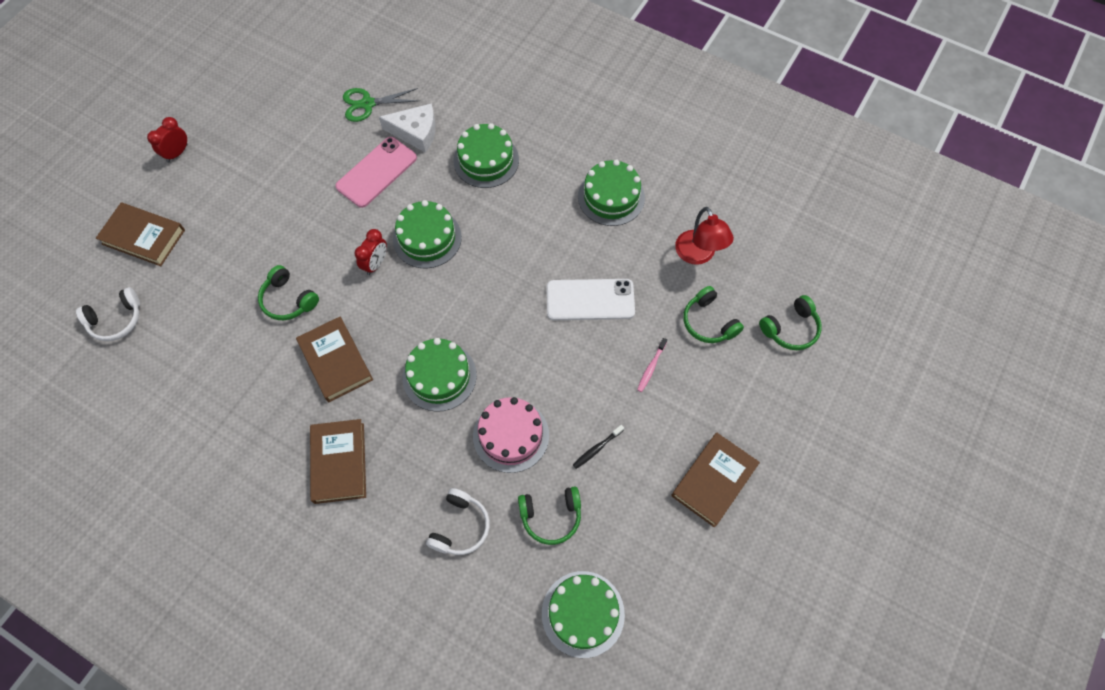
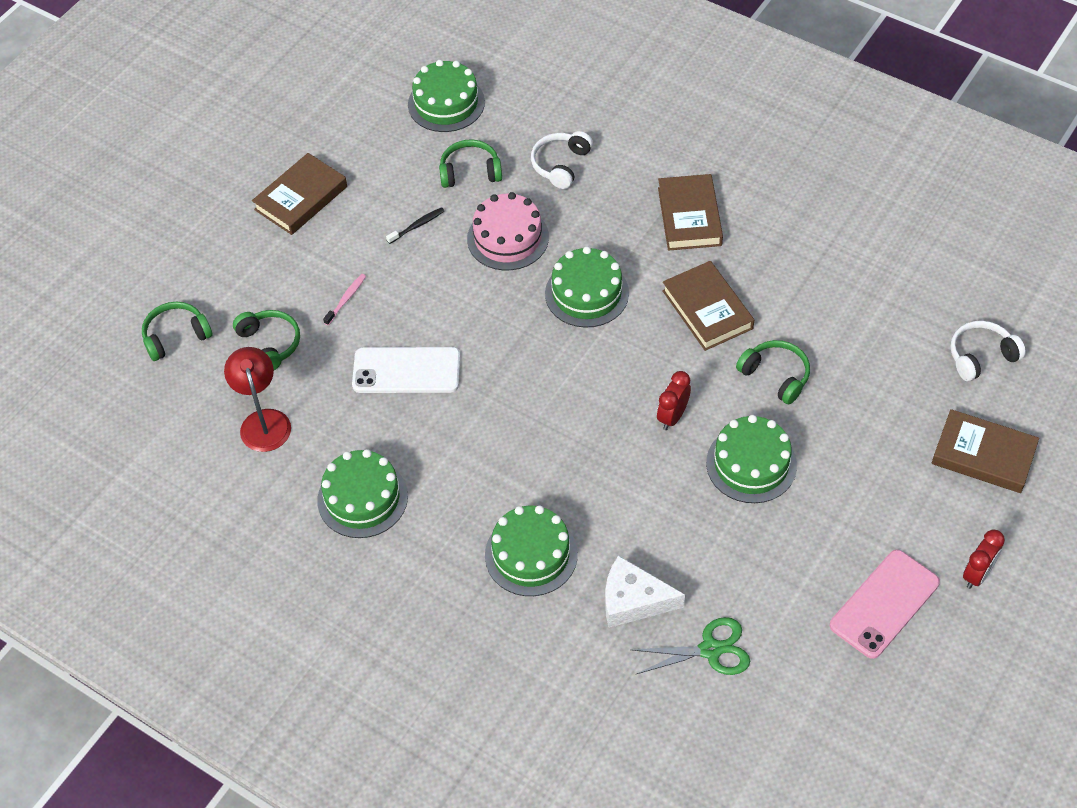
camera: 175 degrees left, 10 degrees down
pink phone [335,137,417,208] -> pink phone moved to [830,550,940,659]
green cake [393,200,462,268] -> green cake moved to [706,415,797,503]

